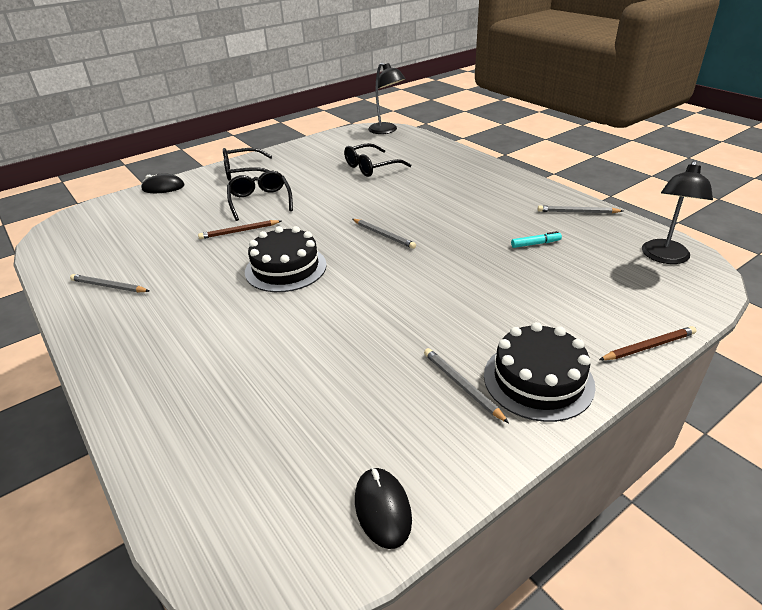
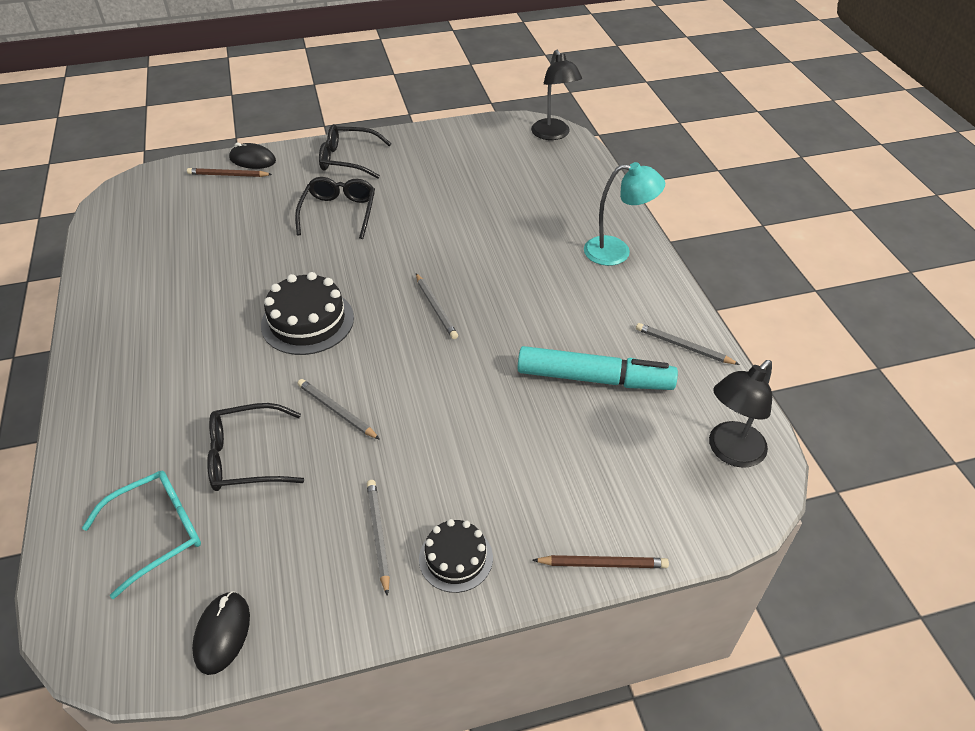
camera: 20 degrees right, 10 degrees up
grey pencil [70,274,149,293] -> grey pencil moved to [297,379,380,440]
brown pencil [198,220,281,239] -> brown pencil moved to [187,168,272,177]
black glasses [344,143,411,177] -> black glasses moved to [207,403,304,491]
black cake [484,322,596,422] -> black cake [419,519,493,593], size x0.63
turquoise marker [511,231,562,248] -> turquoise marker [517,346,678,390], size x2.44
none -> turquoise glasses [82,471,201,599]
none -> turquoise lamp [584,162,665,266]

